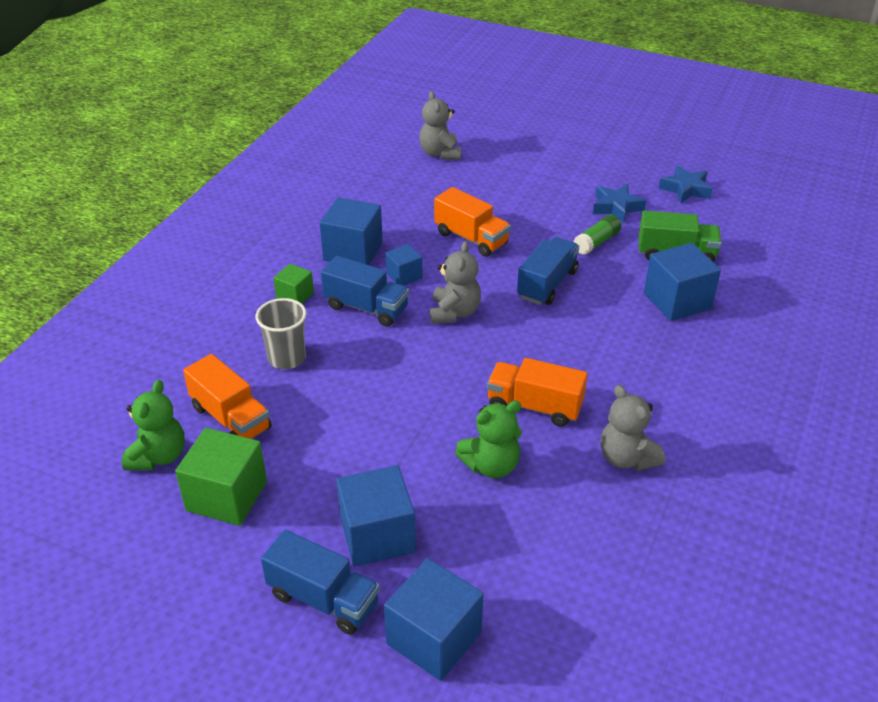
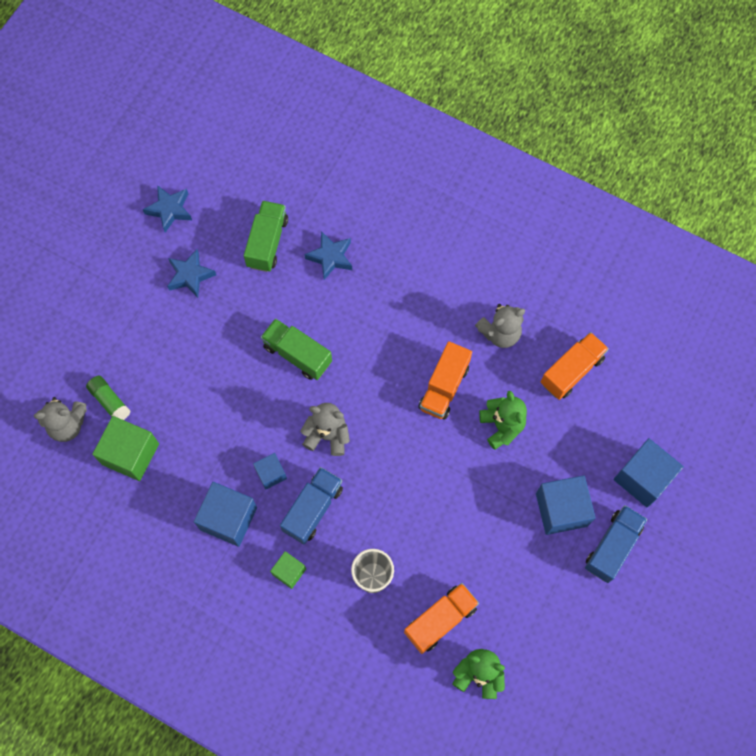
camera: 85 degrees left, 30 degrees up
green cube [175,428,267,526] -> green cube moved to [92,416,159,481]
orange truck [434,187,511,257] -> orange truck moved to [541,332,609,400]
blue truck [517,237,579,305] -> green truck [261,318,332,380]
green glue stick [573,215,621,255] -> green glue stick moved to [86,375,131,420]
blue cube [644,243,721,321] -> blue star [304,231,352,280]

